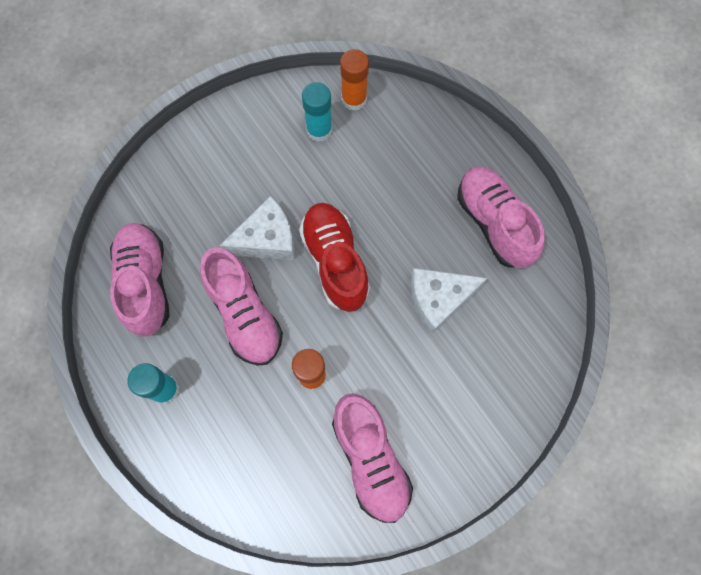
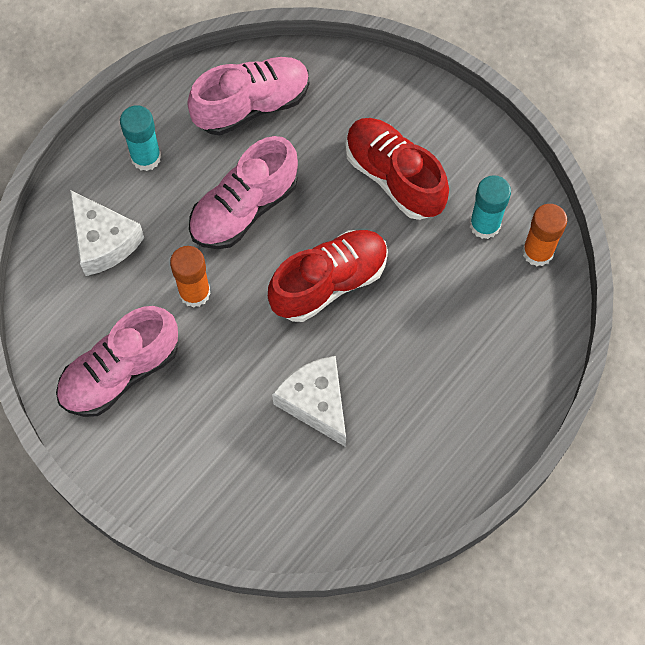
camera: 75 degrees right, 5 degrees down
white cheese [219,196,295,260] -> white cheese moved to [70,190,144,276]
pink shoe [457,166,545,268] -> none
none -> red shoe [345,118,449,220]

